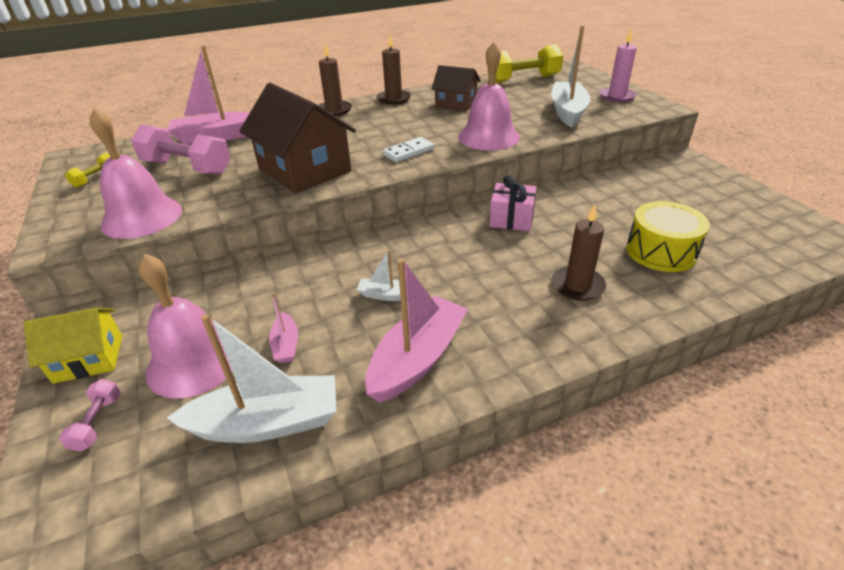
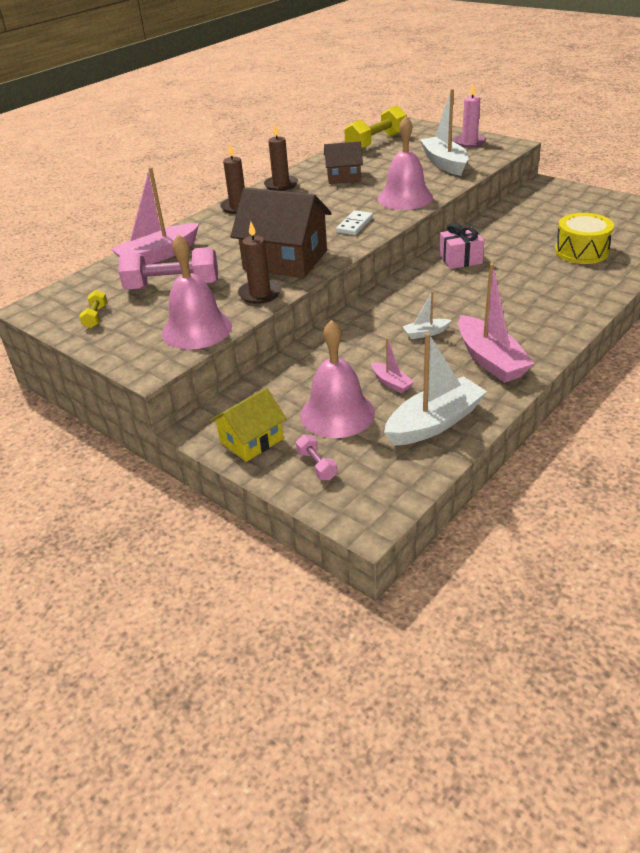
camera: 25 degrees left, 0 degrees up
pink boat [365,259,468,403] -> pink boat turned 150 degrees clockwise [458,263,535,383]
brown candle [552,204,607,301] -> brown candle moved to [238,222,281,304]

